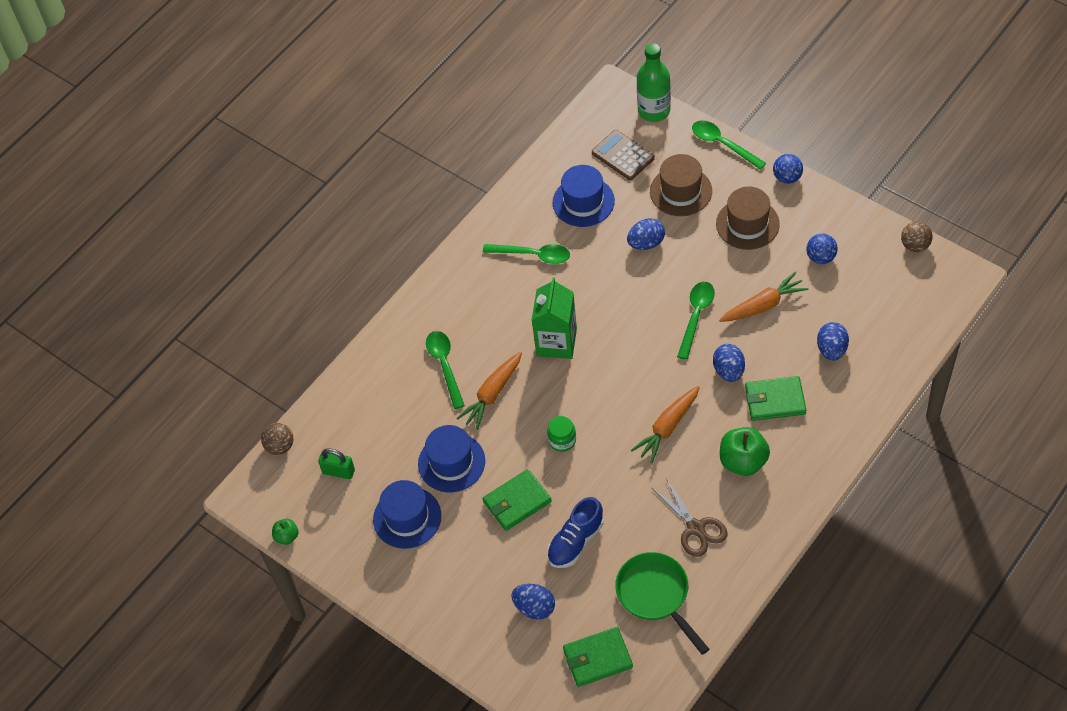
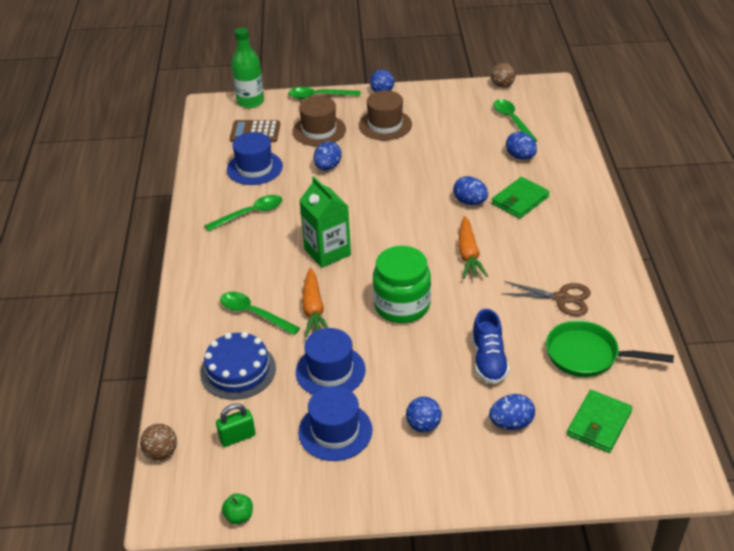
camera: 45 degrees left, 15 degrees down
green wallet [482,469,552,531] -> none
green jar [547,416,576,452] -> green jar [373,246,431,323], size x2.08
green spoon [677,282,715,360] -> green spoon moved to [493,99,538,142]
orange carrot [719,272,809,322] -> none
green apple [720,427,770,476] -> none
blue ball [806,234,838,264] -> blue ball moved to [406,396,442,433]
none -> blue cake [200,332,276,400]

